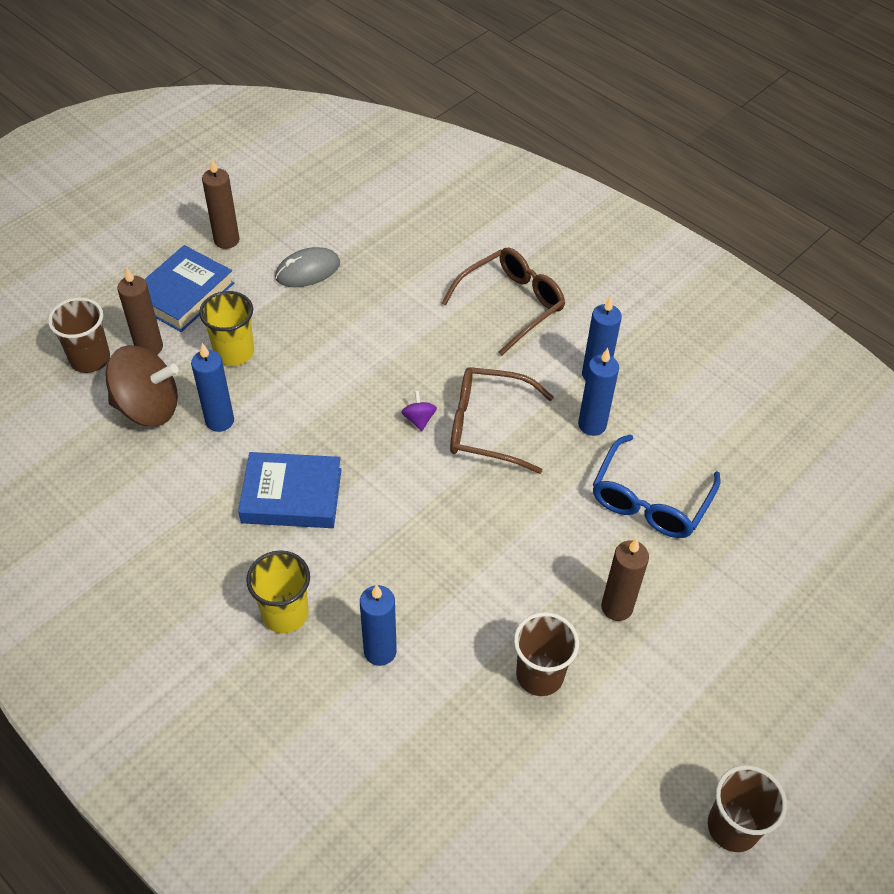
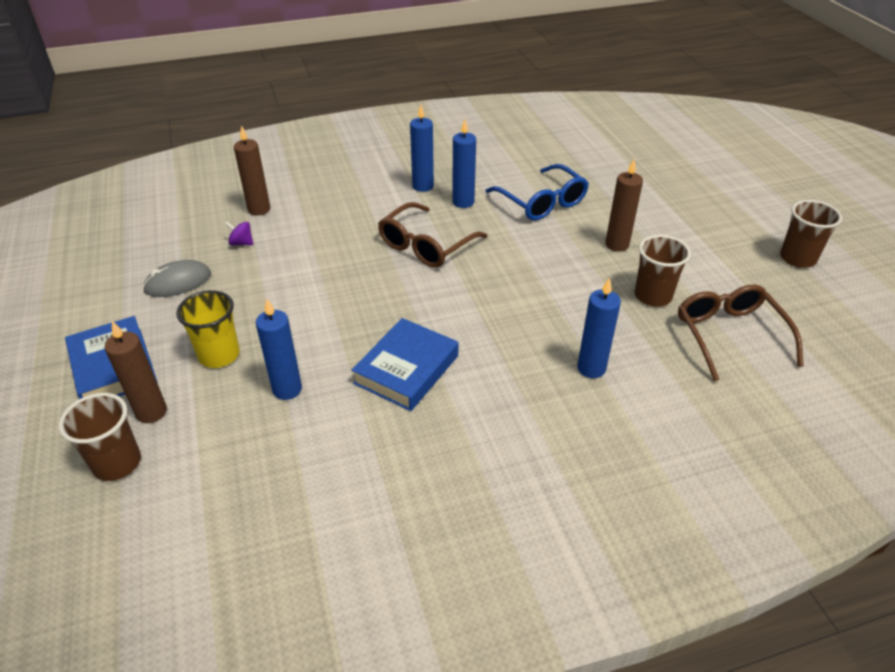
camera: 60 degrees left, 10 degrees down
brown spinning top [105,345,179,426] -> none
brown candle [202,159,239,249] -> brown candle moved to [234,125,270,216]
yellow cup [246,550,310,633] -> none
grey mouse [275,247,340,287] -> grey mouse turned 60 degrees clockwise [143,260,211,297]
purple spinning top [401,391,437,431] -> purple spinning top moved to [225,222,253,245]
brown glasses [442,247,565,355] -> brown glasses moved to [678,285,804,382]

